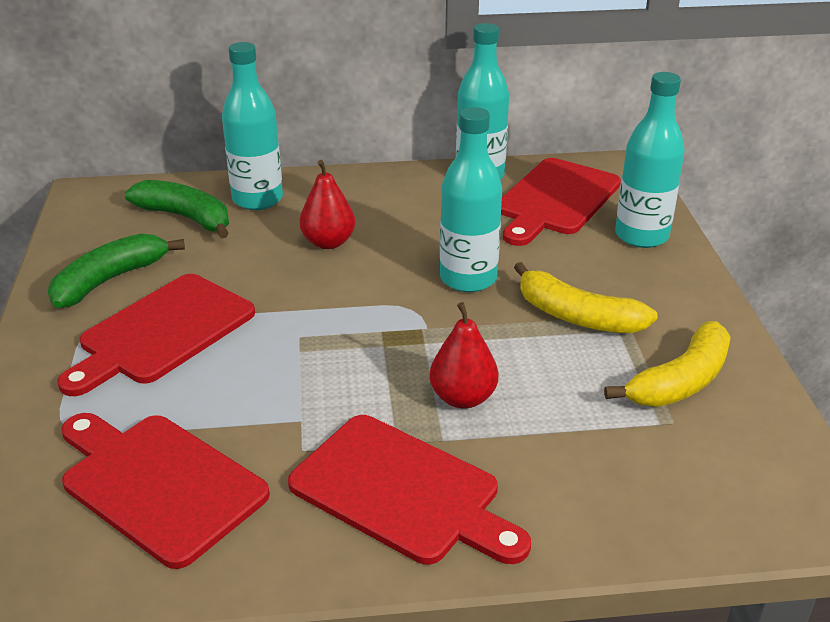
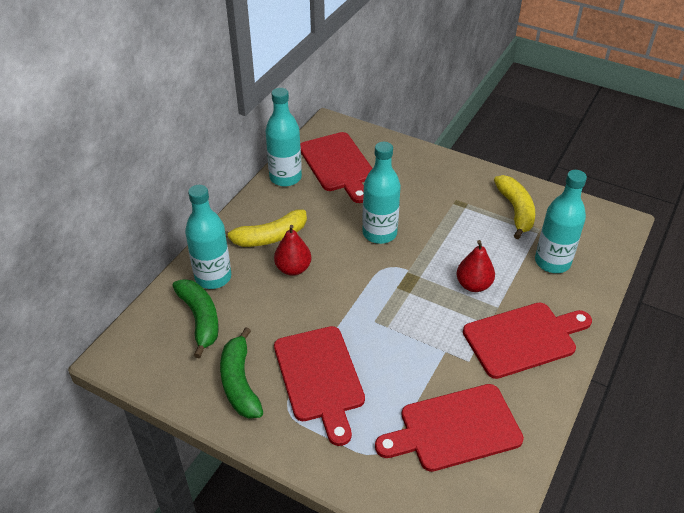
camera: 55 degrees left, 10 degrees up
green banana [125,180,229,239] -> green banana turned 90 degrees clockwise [172,279,219,358]
yellow banana [514,262,658,333] -> yellow banana moved to [225,209,307,247]
turquoise bottle [615,72,685,248] -> turquoise bottle moved to [535,170,587,273]

